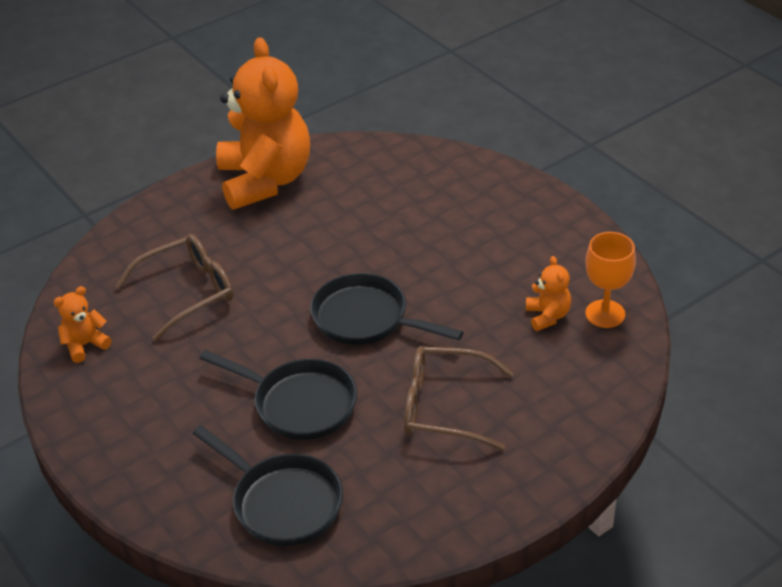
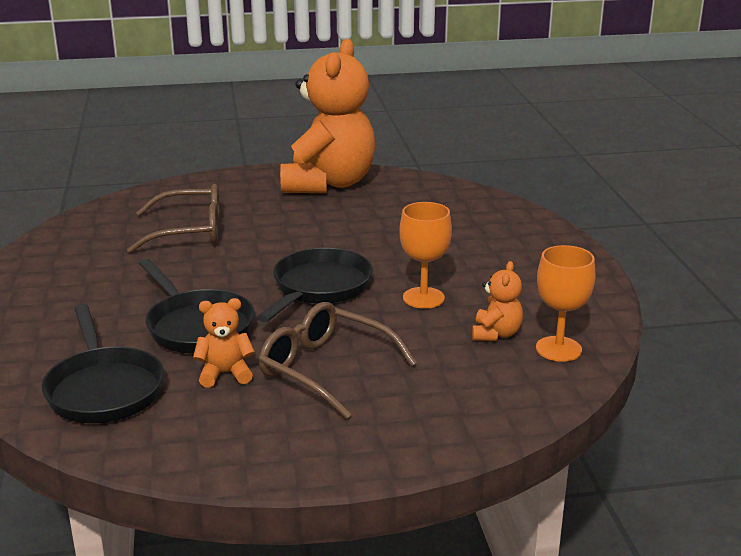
camera: 25 degrees right, 15 degrees down
orange teddy bear [53,286,112,363] -> orange teddy bear moved to [193,298,255,388]
black pan [310,273,464,345] -> black pan turned 60 degrees clockwise [257,248,373,322]
none -> orange goblet [400,202,452,309]

